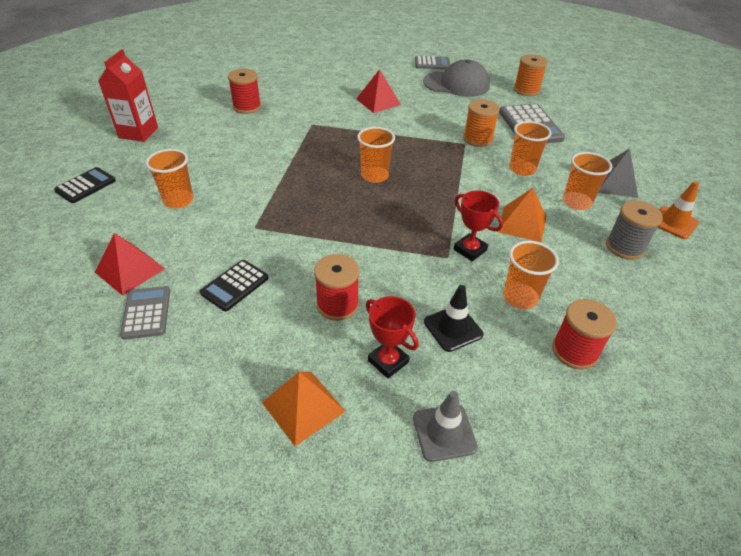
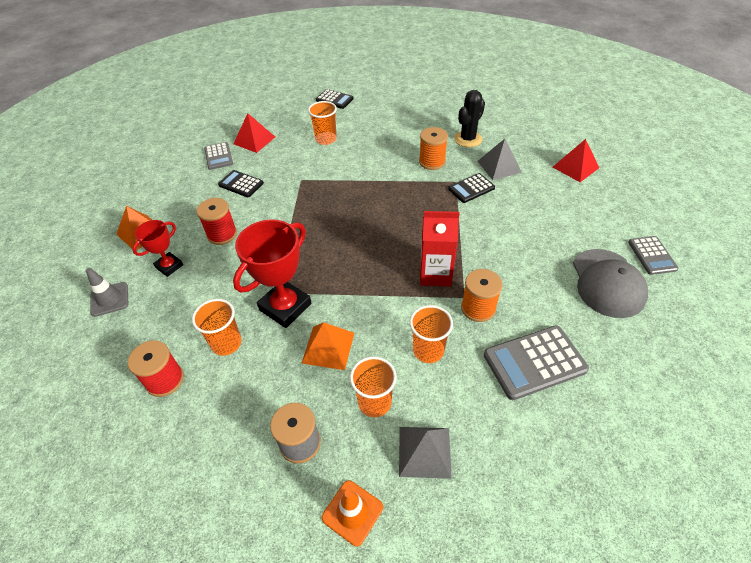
camera: 85 degrees right, 5 degrees up
red carton [98,49,158,142] -> red carton moved to [420,211,460,287]
grey calculator [120,286,170,340] -> grey calculator turned 90 degrees clockwise [204,142,233,170]
red spool [228,69,261,114] -> black cactus [454,90,485,147]
red pyramid [356,69,401,113] -> red pyramid moved to [553,139,599,182]
orange cup [357,127,395,183] -> none
black traffic cone [424,285,484,352] -> none
red trophy [454,190,503,261] -> red trophy [233,219,311,328], size x1.74
orange spool [514,54,548,96] -> orange spool moved to [419,127,448,170]
none -> black calculator [448,173,495,203]
none -> grey pyramid [477,139,522,180]

